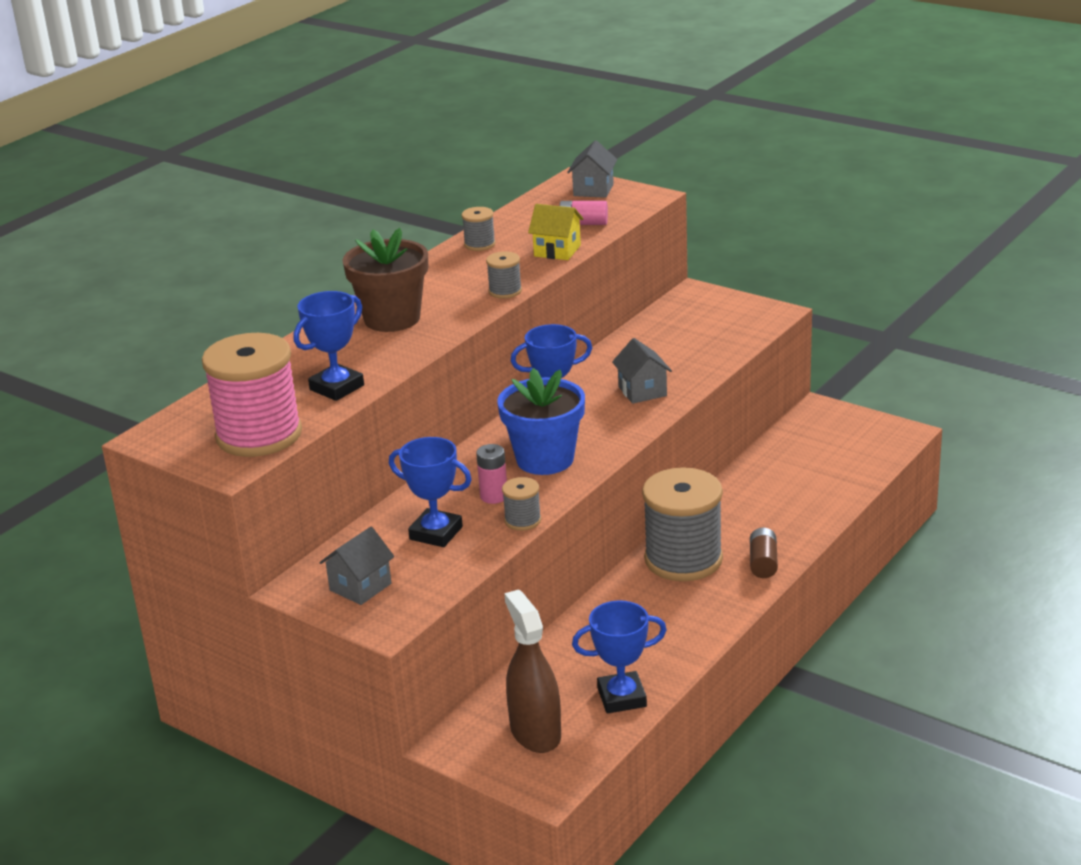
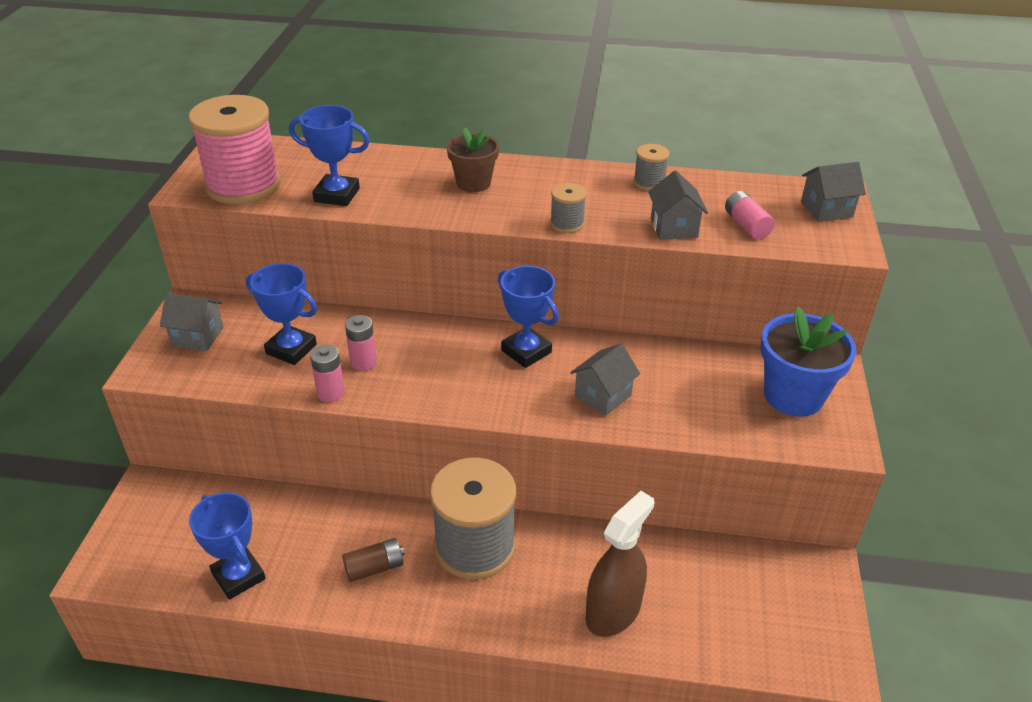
camera: 60 degrees right, 10 degrees up
brown flower pot [342,228,428,332] -> brown flower pot [447,128,499,192], size x0.64
blue trophy [389,437,472,547] -> blue trophy turned 60 degrees counterclockwise [246,263,317,365]
blue flower pot [497,368,585,475] -> blue flower pot moved to [761,307,857,417]
grey spool [502,477,541,531] -> pink battery [310,345,345,402]
brown spray bottle [504,589,561,753] -> brown spray bottle moved to [586,491,654,637]
yellow house [528,204,584,260] -> grey house [648,171,708,240]
brown battery [750,528,778,578] -> brown battery moved to [342,538,405,582]

